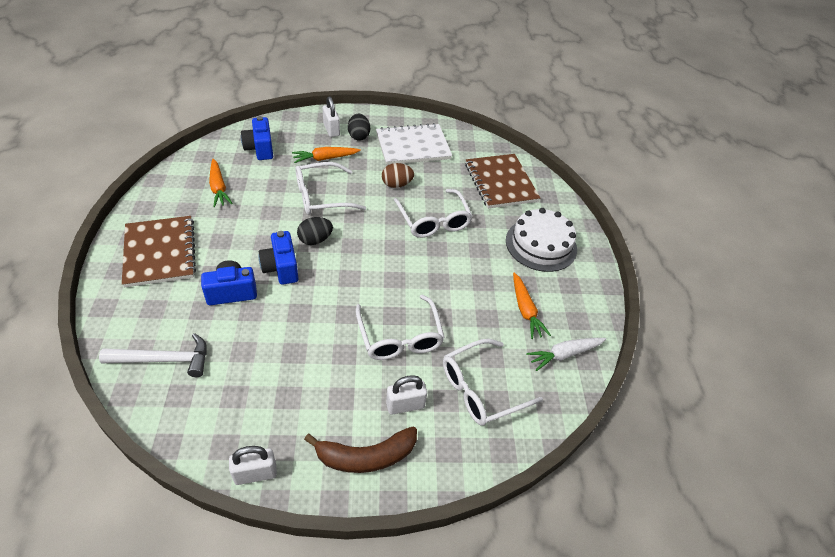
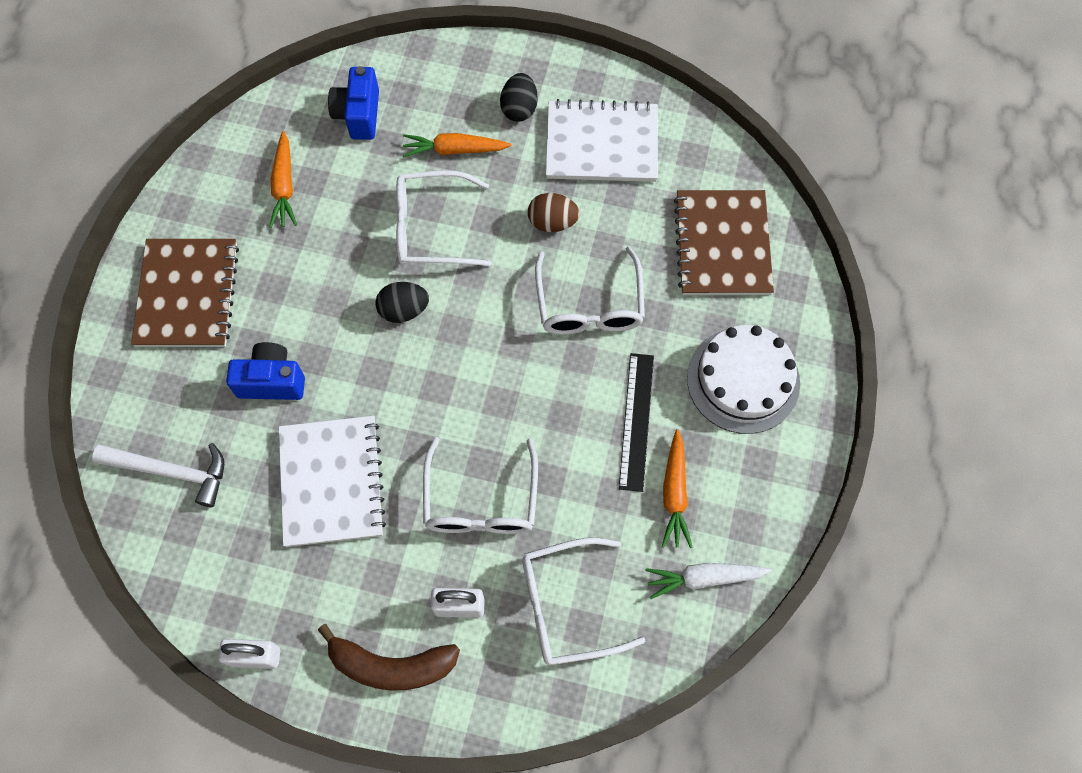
camera: 20 degrees right, 20 degrees up
blue camera [259,231,299,285] -> none
white padlock [323,96,340,137] -> none
none -> white notebook [279,416,386,547]
none -> black ruler [619,353,654,492]

